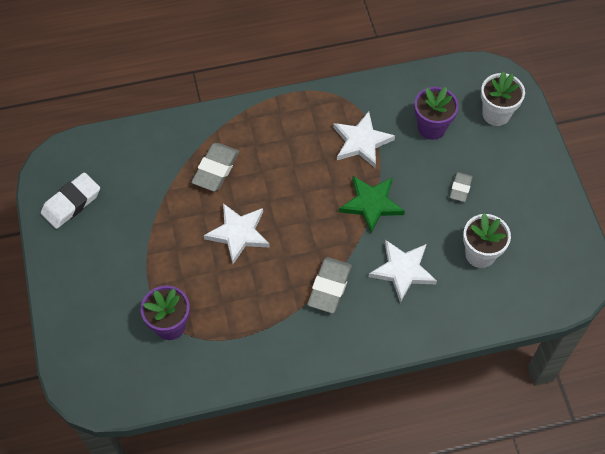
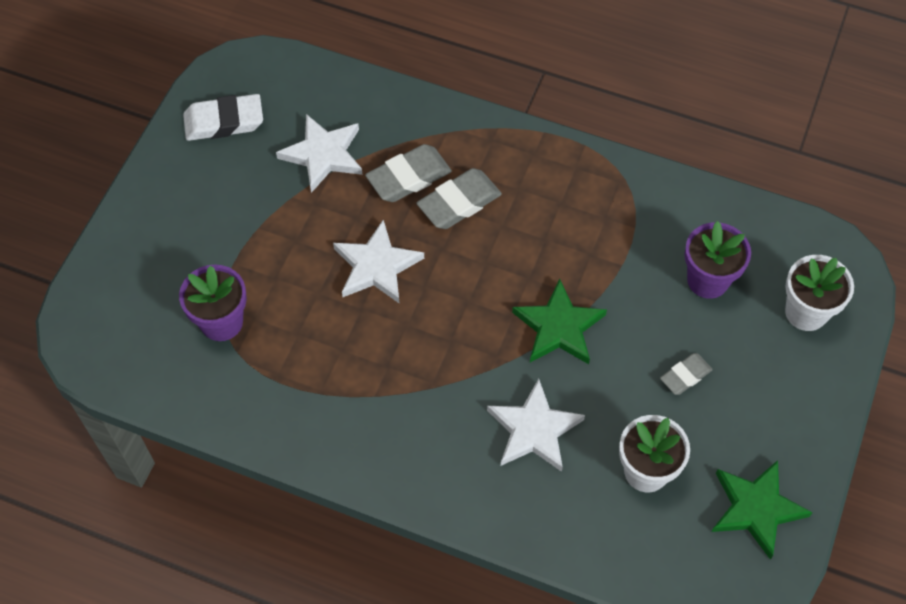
camera: 35 degrees right, 0 degrees up
grey eraser [307,257,352,313] -> grey eraser moved to [416,168,502,229]
white star [333,111,395,168] -> white star moved to [276,114,362,193]
none -> green star [712,460,813,560]

